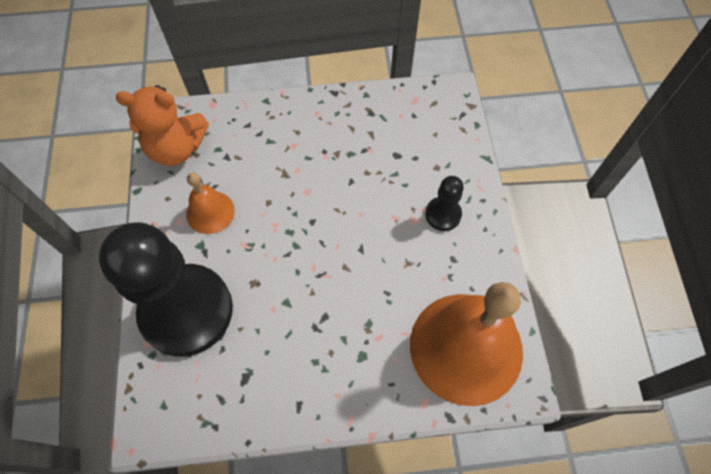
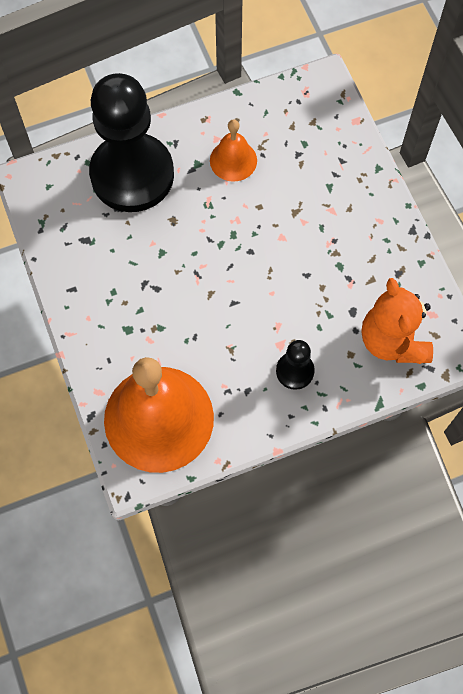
camera: 75 degrees right, 5 degrees up
orange teddy bear [115,85,209,166] -> orange teddy bear moved to [362,278,433,364]

